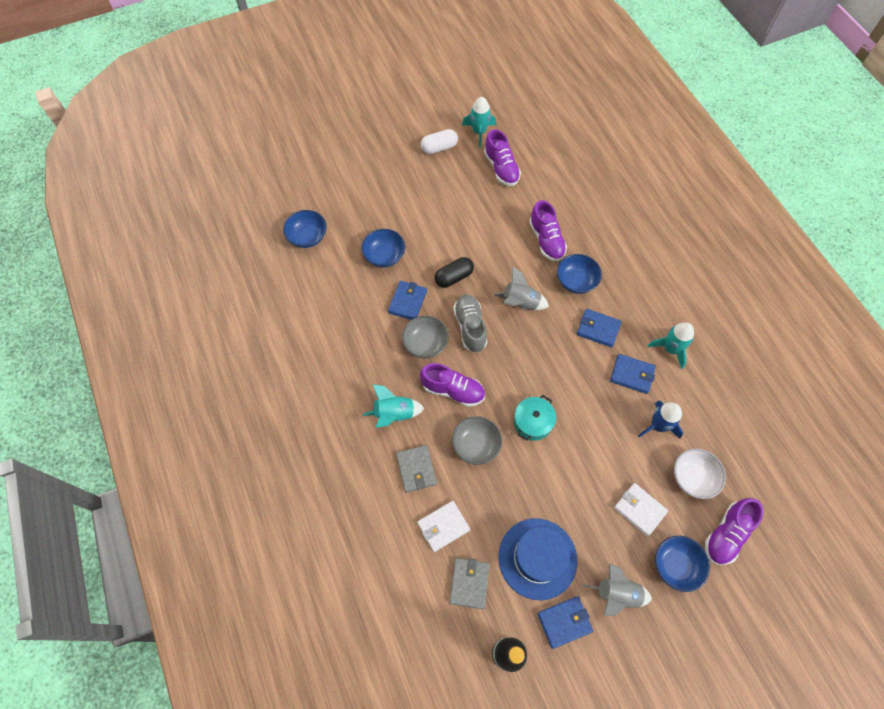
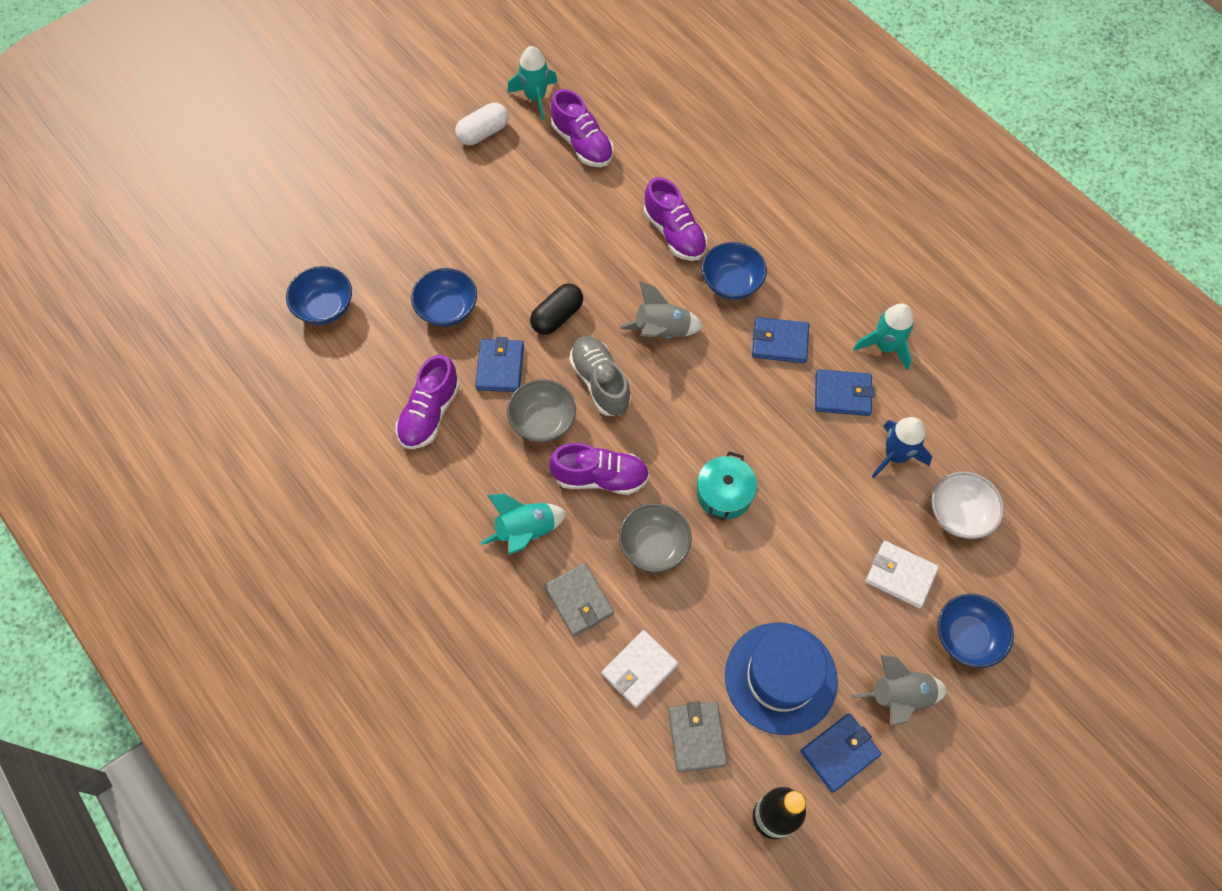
camera: 15 degrees left, 0 degrees up
purple shoe [705,498,764,565] -> purple shoe moved to [396,354,460,449]

